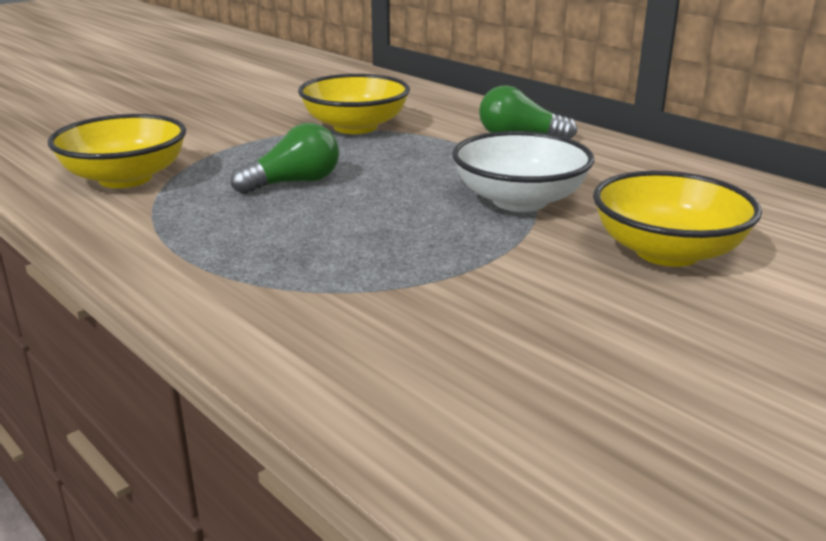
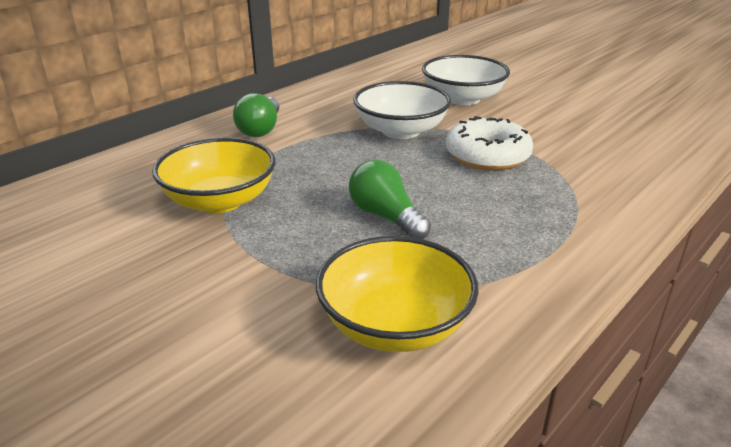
camera: 95 degrees left, 5 degrees up
yellow bowl [593,171,762,267] -> white bowl [422,55,510,105]
none -> white donut [446,116,533,170]

